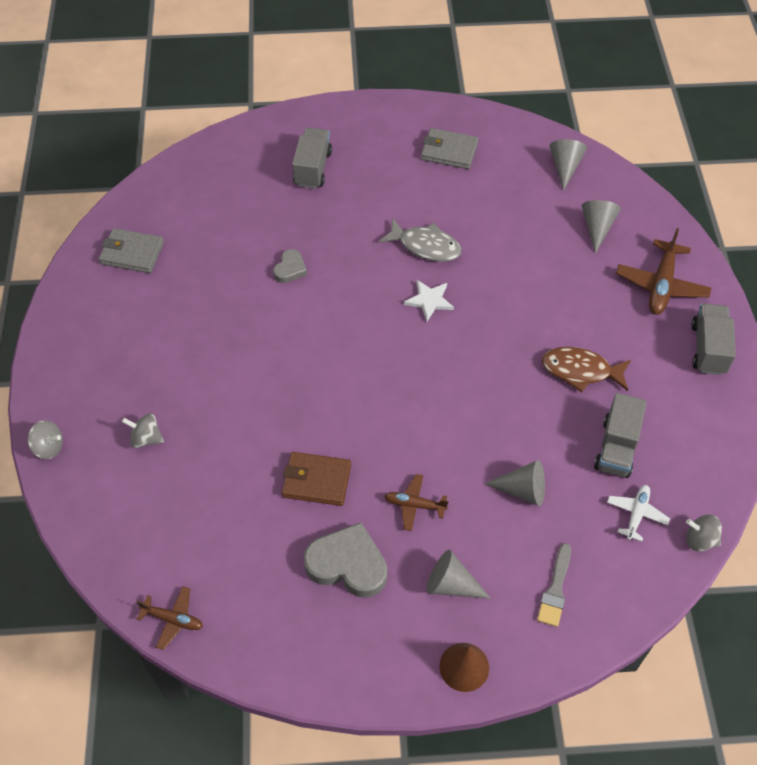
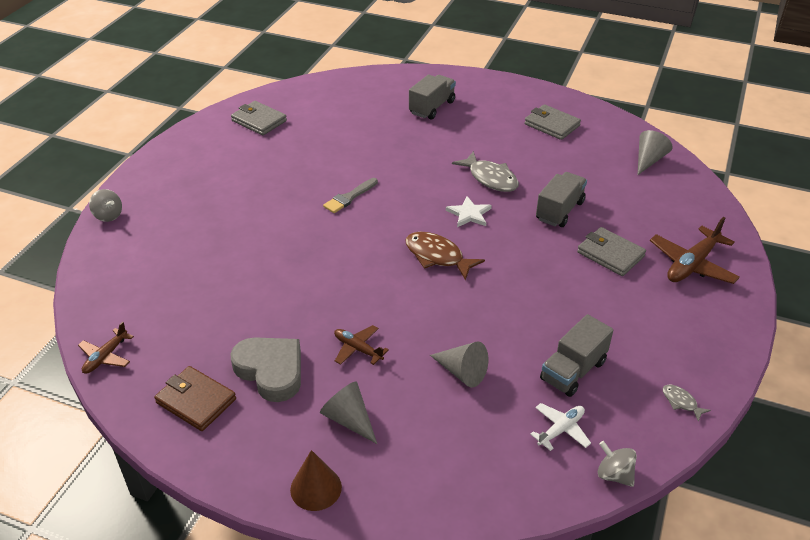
camera: 25 degrees right, 15 degrees down
grey spinning top [122,413,164,448] -> none
brown plane [136,586,203,650] -> brown plane turned 75 degrees clockwise [78,322,134,374]
grey heart [273,249,307,283] -> none
brown wallet [282,452,351,506] -> brown wallet moved to [154,366,236,431]
grey brush [537,543,571,627] -> grey brush moved to [323,178,378,213]
brown fish [542,347,631,392] -> brown fish moved to [405,232,485,280]
grey cone [582,200,621,254] -> none
grey truck [691,304,736,375] -> grey truck moved to [536,172,587,227]
none -> grey wallet [577,227,646,276]
none -> grey fish [663,385,711,422]

